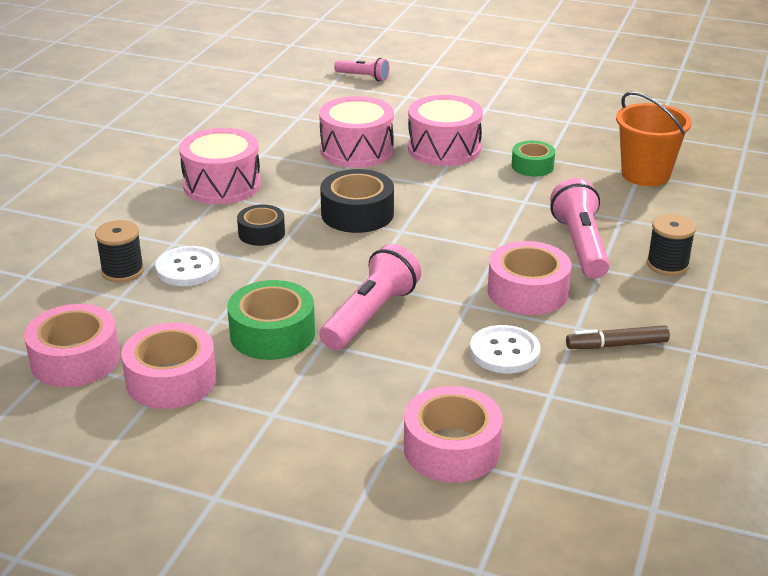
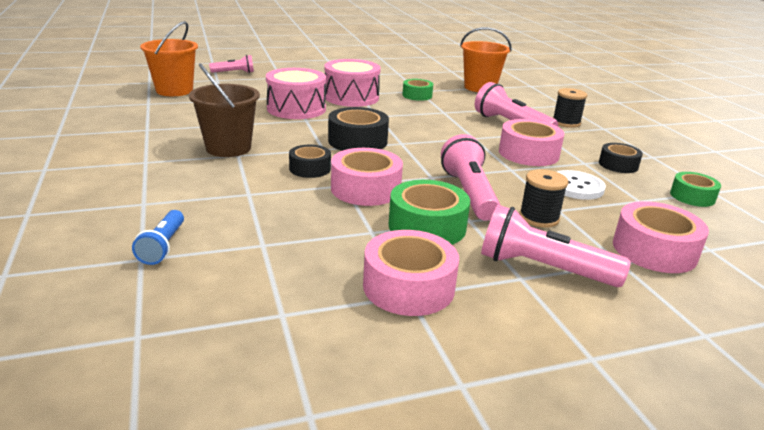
camera: 40 degrees left, 5 degrees down
pink tape [24,304,120,387] -> pink tape moved to [331,148,403,206]
black spool [95,220,144,282] -> black spool moved to [519,169,569,228]
white button [155,246,220,286] -> none
pink drum [179,128,261,204] -> brown bucket [189,64,260,157]
brown marker [566,325,670,349] -> black tape [599,143,643,173]
none -> blue flashlight [132,210,184,265]
none -> orange bucket [140,21,198,96]
none -> pink flashlight [481,205,631,287]
none -> green tape [670,172,721,207]

